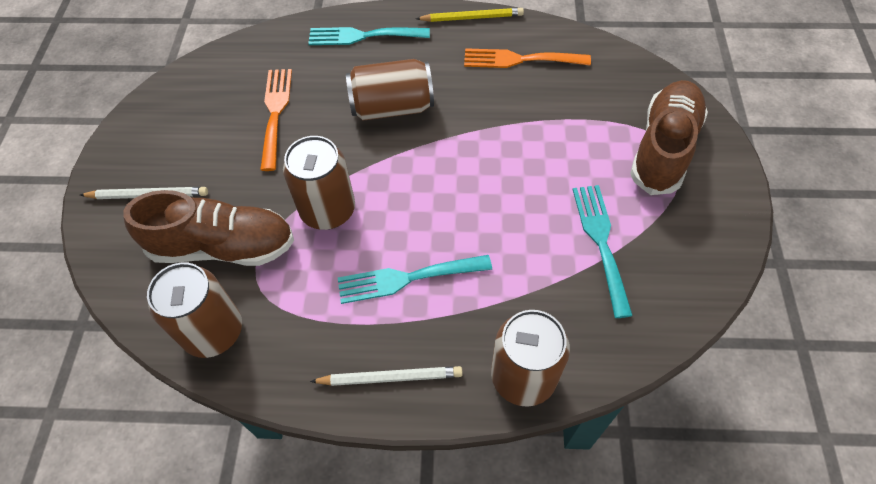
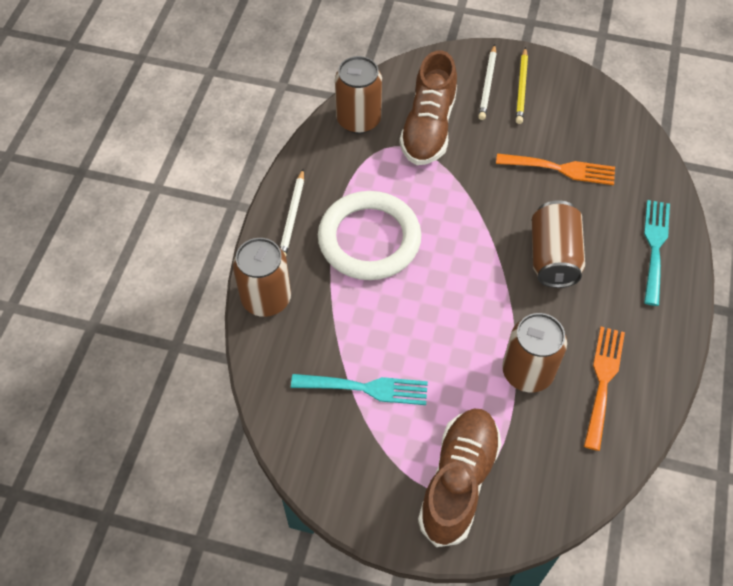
camera: 100 degrees right, 0 degrees up
brown can [283,136,355,230] -> brown can moved to [502,313,567,392]
turquoise fork [338,255,492,304] -> white ring [318,191,421,280]
yellow pencil [416,8,524,22] -> yellow pencil moved to [516,47,528,124]
brown shoe [630,80,708,195] -> brown shoe turned 105 degrees counterclockwise [418,409,502,547]

